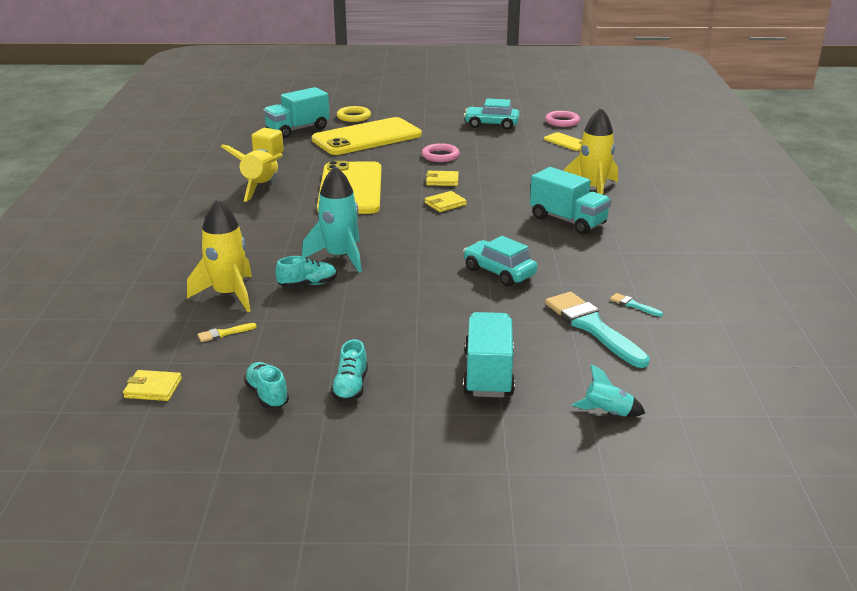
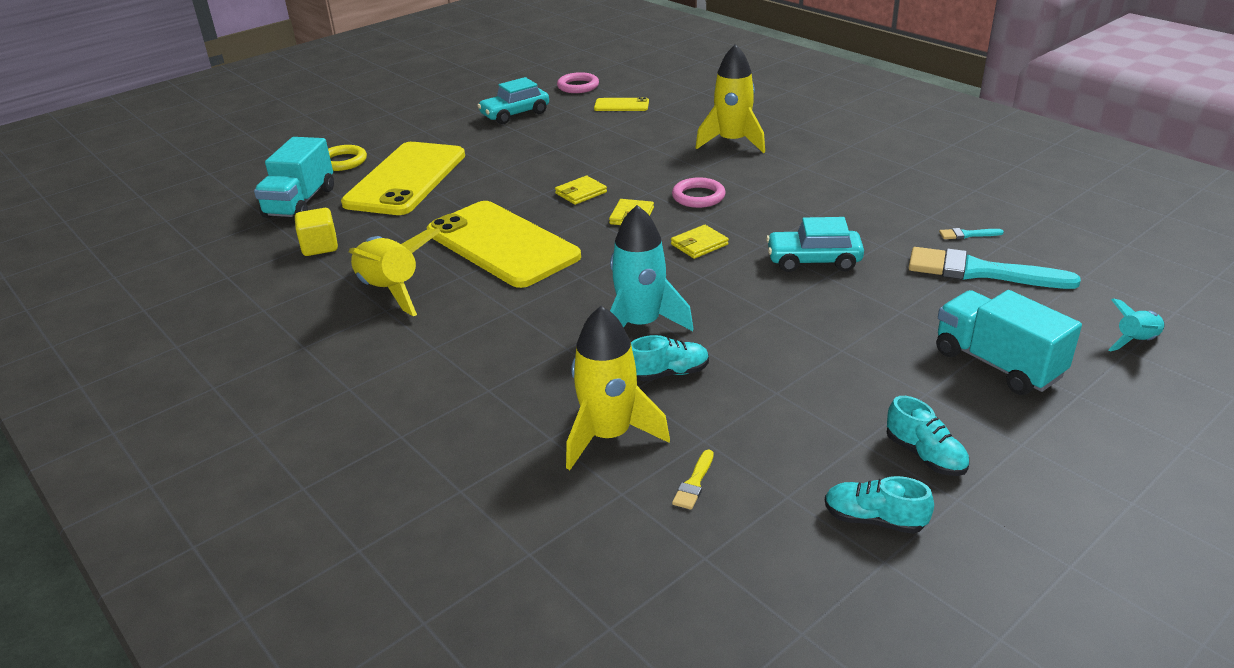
camera: 40 degrees left, 5 degrees up
yellow wallet [123,370,182,401] -> yellow wallet moved to [671,225,729,259]
turquoise shoe [275,256,337,288] -> turquoise shoe turned 45 degrees clockwise [631,335,709,381]
pink ring [422,143,460,162] -> pink ring moved to [672,177,726,208]
turquoise truck [530,167,611,235] -> none

